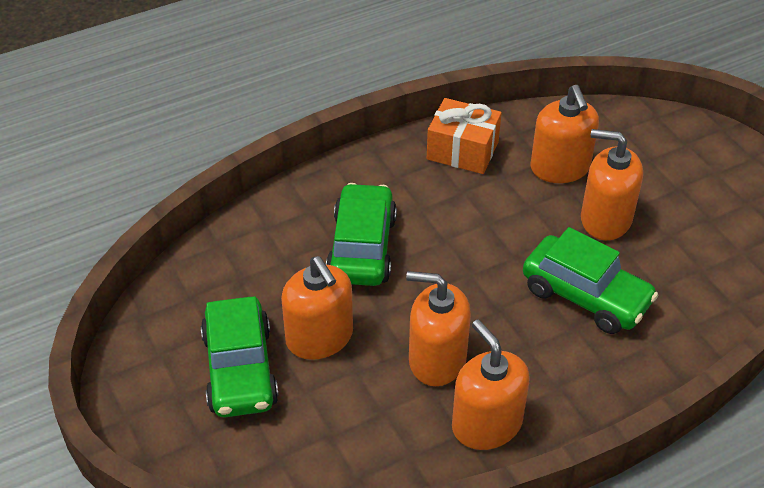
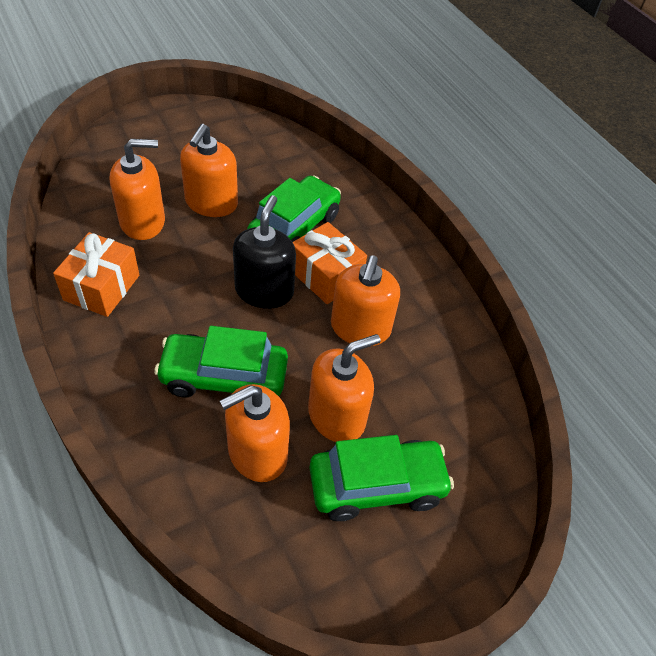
camera: 95 degrees left, 5 degrees up
orange soap dispenser [452,319,530,450] -> orange soap dispenser moved to [220,384,290,482]
none -> black soap dispenser [233,195,296,309]
none -> orange gift [293,222,367,304]

